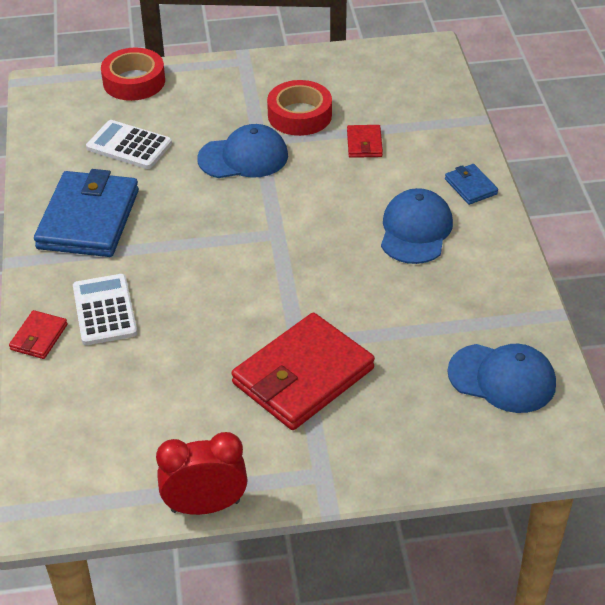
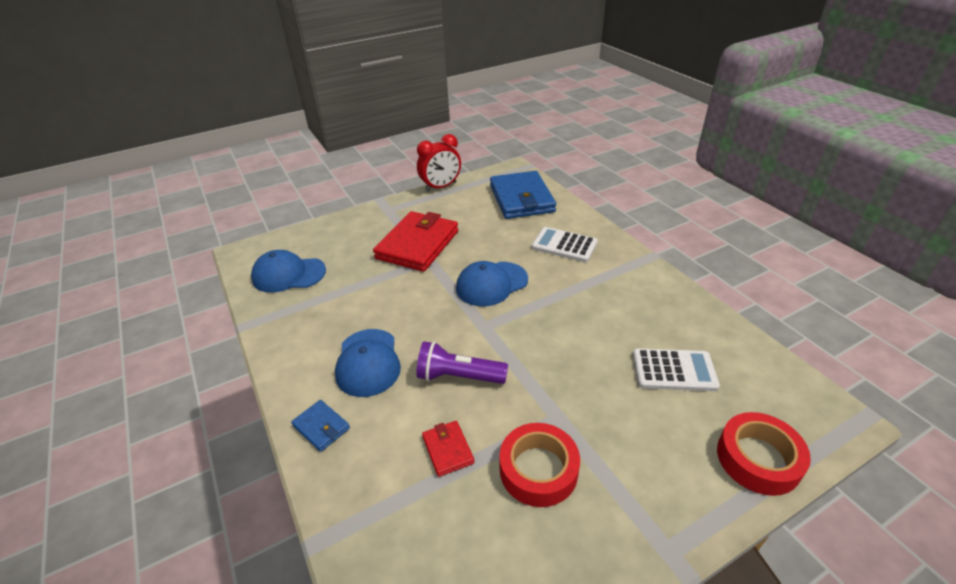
camera: 160 degrees right, 5 degrees down
red wallet [9,310,68,359] -> none
blue wallet [34,169,139,257] -> blue wallet moved to [490,171,556,219]
white calculator [73,274,137,345] -> white calculator turned 150 degrees clockwise [532,227,598,262]
blue cap [197,124,288,178] -> blue cap moved to [456,261,528,307]
none -> purple flashlight [416,341,508,384]

